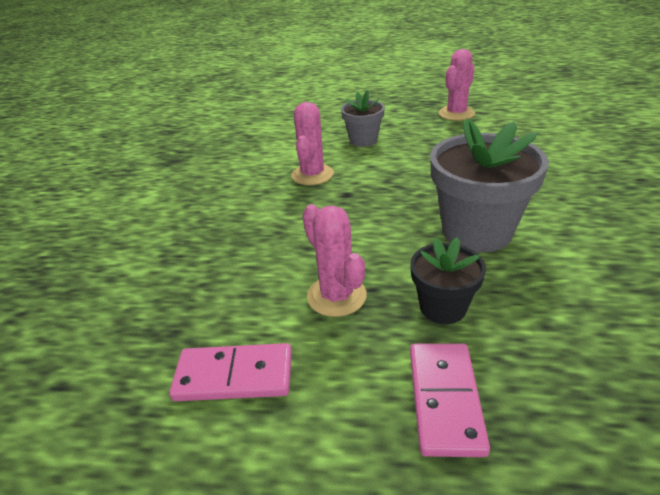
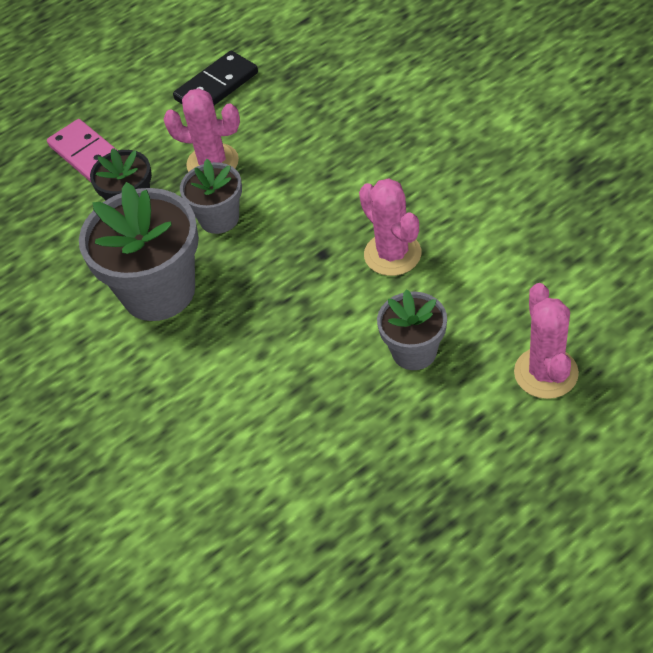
camera: 140 degrees right, 15 degrees up
pink domino [169,343,292,401] -> black domino [173,51,258,105]
pink cactus [439,49,475,121] -> pink cactus moved to [514,283,579,399]
none -> grey flower pot [180,159,242,234]

